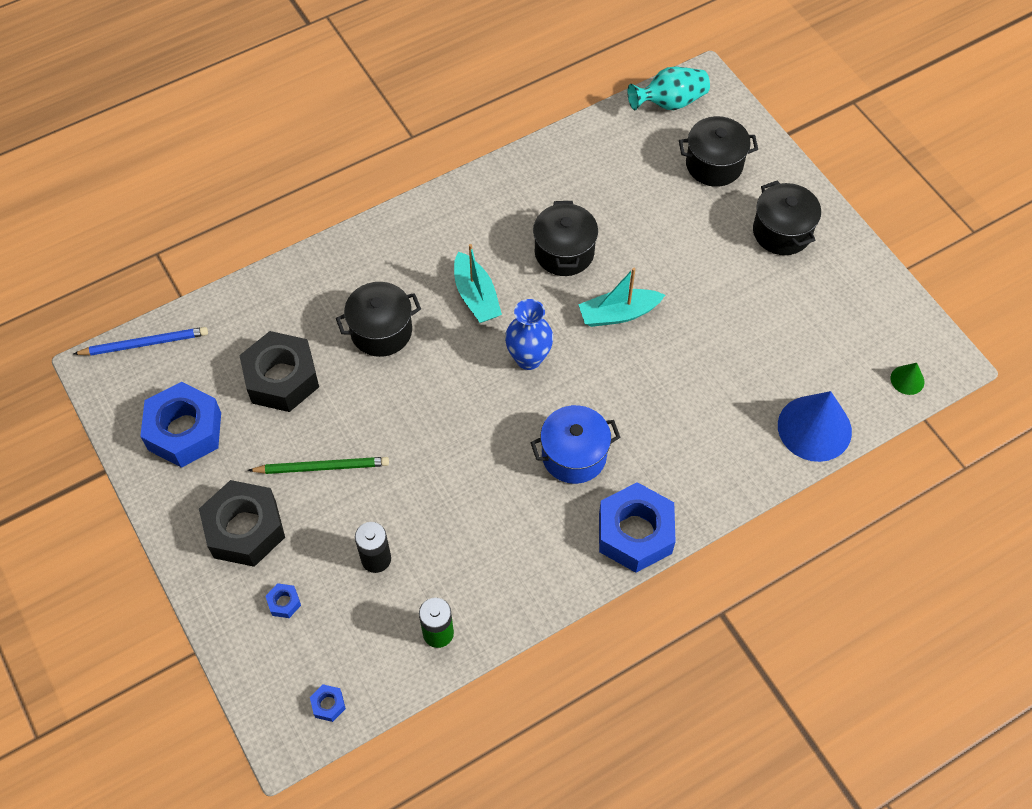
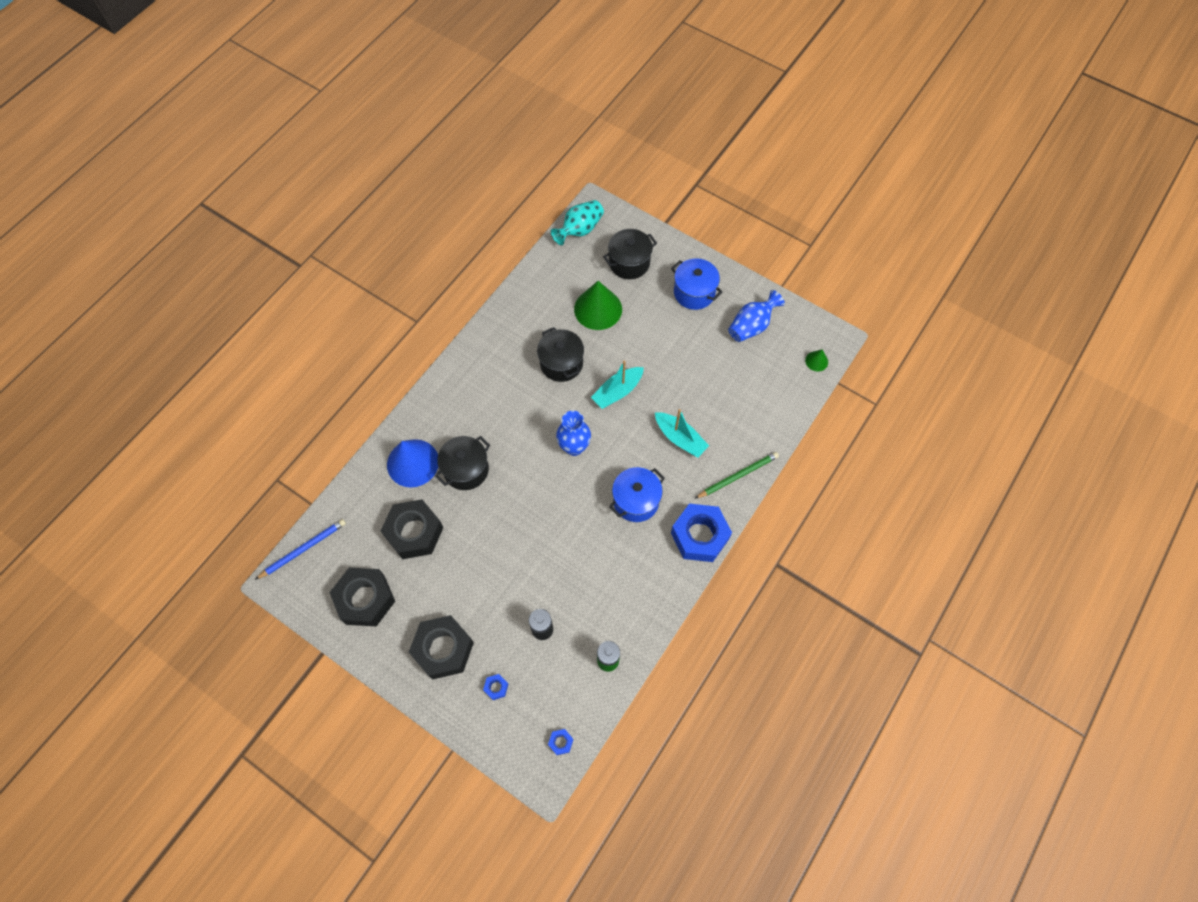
camera: 25 degrees left, 5 degrees up
blue nut [140,382,221,468] -> black nut [329,568,395,626]
green pencil [248,457,389,474] -> green pencil moved to [695,452,779,499]
turquoise boat [454,244,502,323] -> turquoise boat moved to [655,409,709,458]
black pot [753,180,821,255] -> blue pot [671,258,722,310]
blue cone [778,391,852,462] -> blue cone moved to [387,439,438,487]
none -> green cone [574,281,622,330]
none -> blue vase [728,290,785,342]

